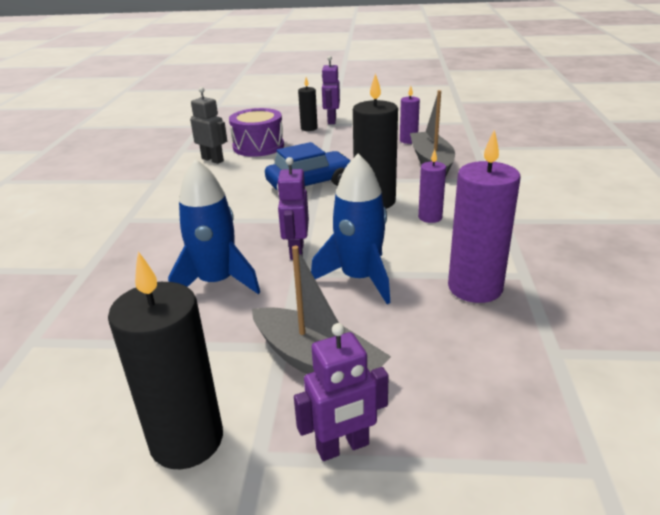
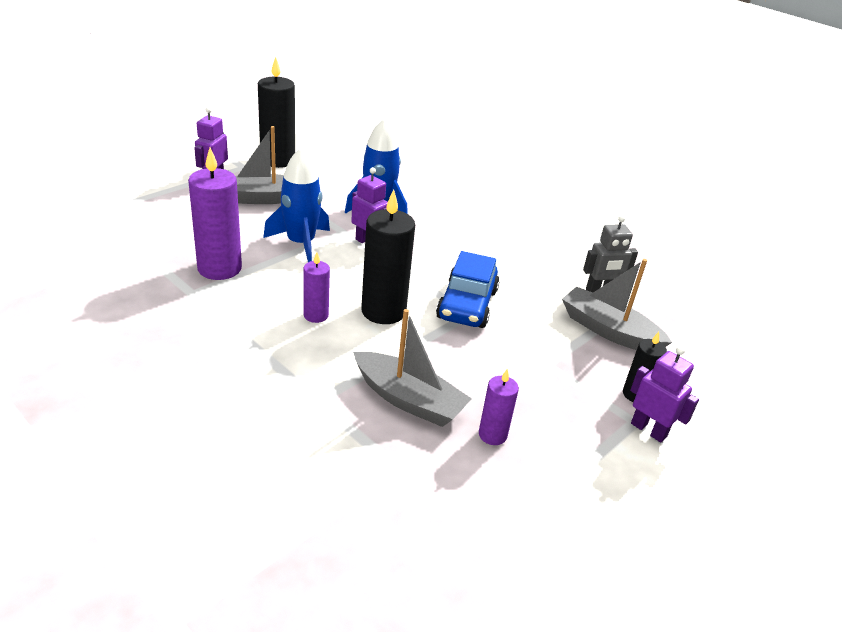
camera: 125 degrees right, 5 degrees up
purple drum [229,108,284,157] -> grey boat [562,259,672,350]

